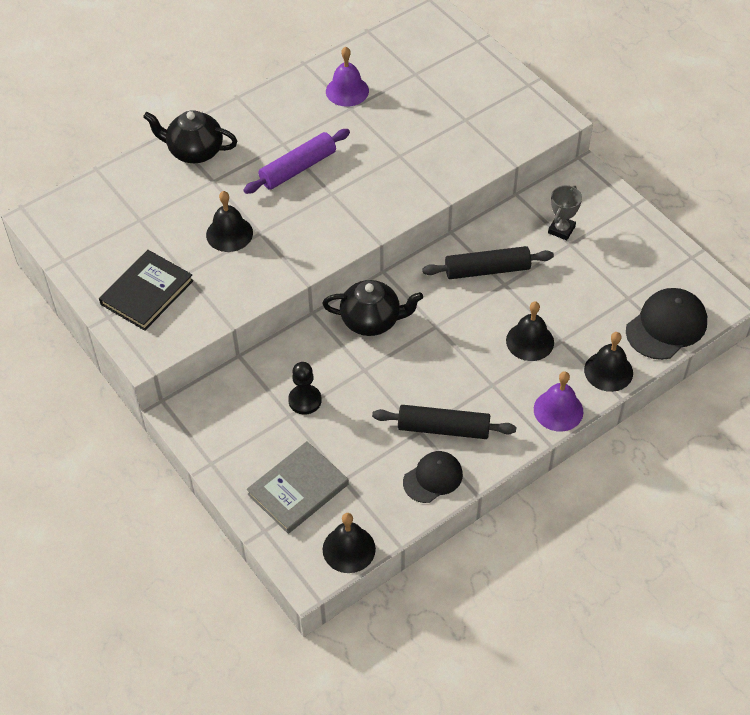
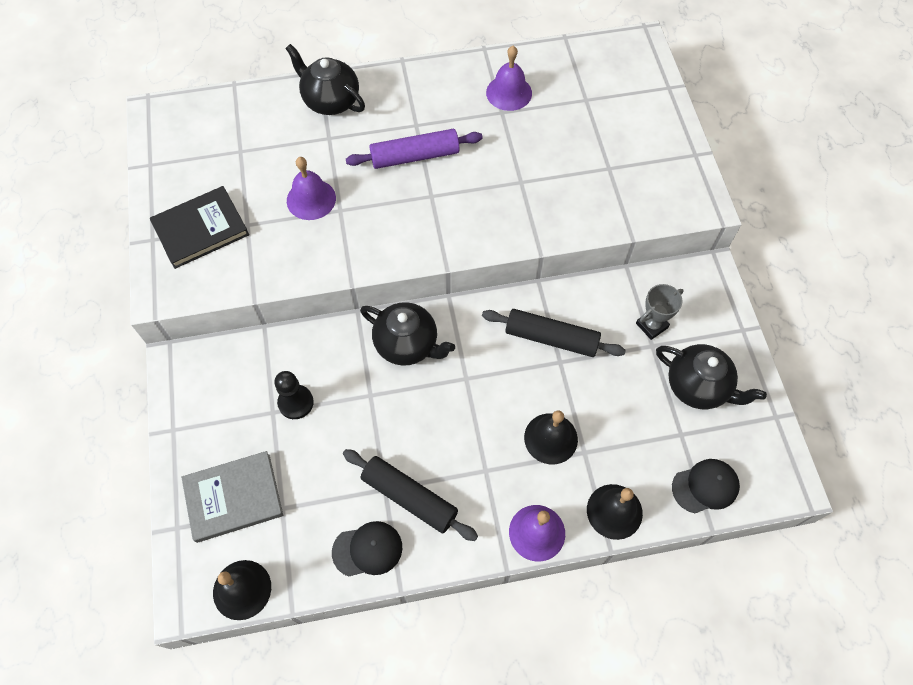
camera: 25 degrees right, 10 degrees up
black bell [206,191,253,252] -> purple bell [287,157,336,220]
black cap [626,288,707,360] -> black cap [672,459,740,513], size x0.66
none -> black teapot [656,344,767,409]

